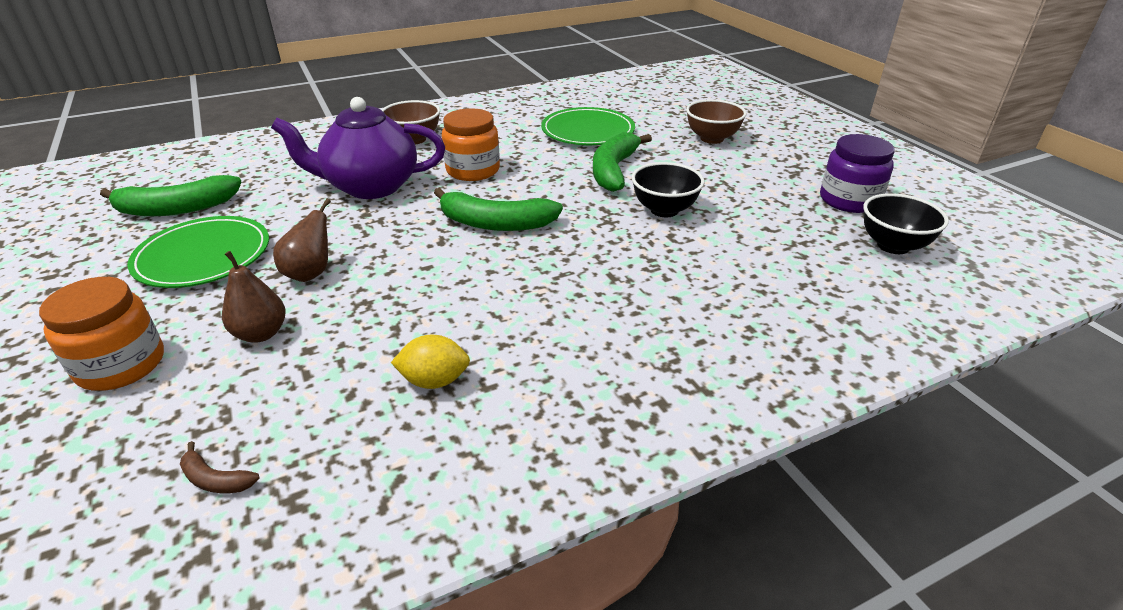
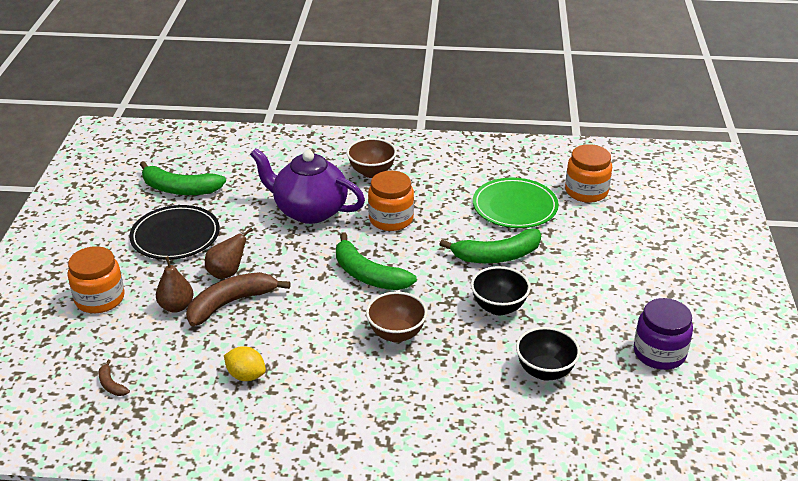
camera: 30 degrees right, 0 degrees up
green plate [127,216,269,288] -> black plate [129,205,220,260]
green banana [593,132,652,192] -> green banana turned 150 degrees counterclockwise [439,229,541,263]
brown bowl [686,99,747,144] -> brown bowl moved to [366,291,427,343]
black bowl [863,193,949,254] -> black bowl moved to [516,327,580,381]
none -> brown banana [186,272,291,326]
none -> orange jar [565,144,612,203]

